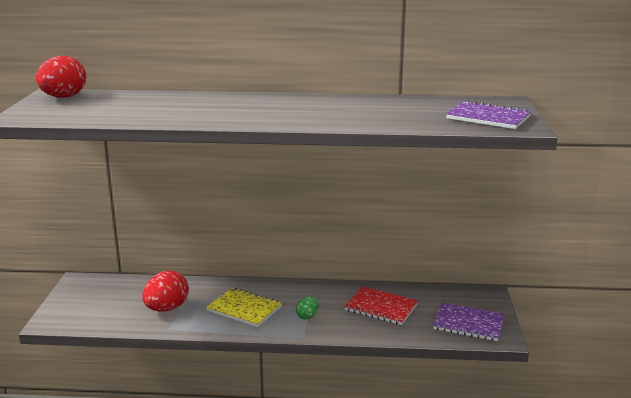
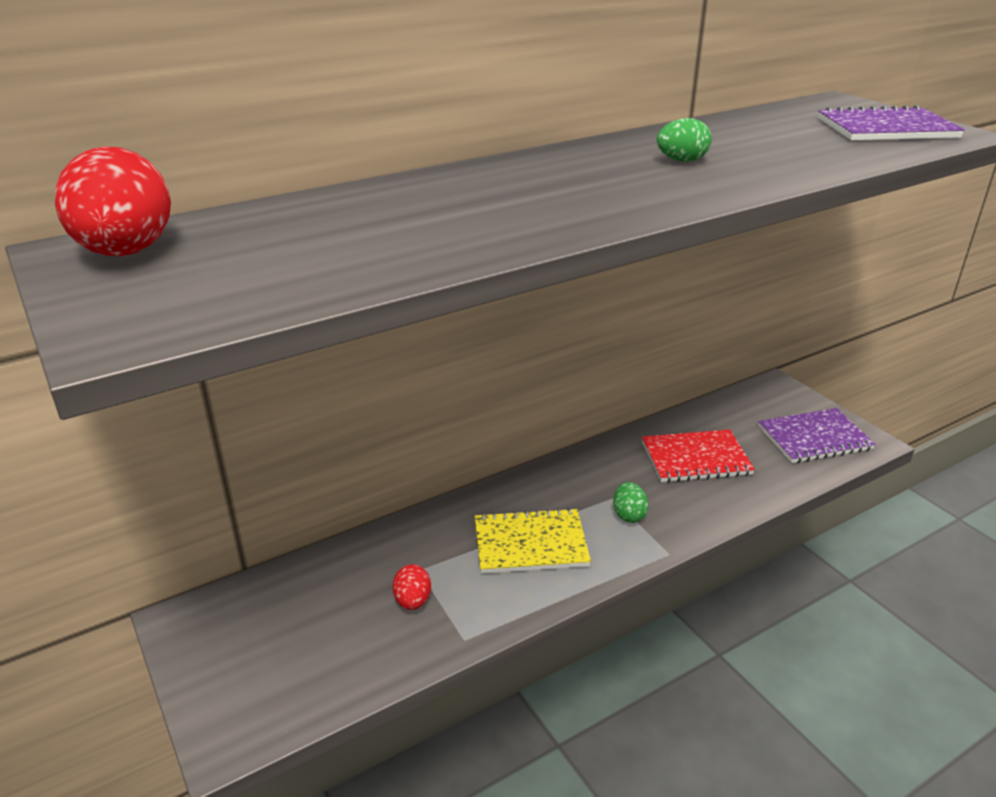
camera: 35 degrees left, 10 degrees up
red egg [142,271,189,312] -> red egg [392,564,431,610], size x0.52
none -> green egg [657,118,712,162]

